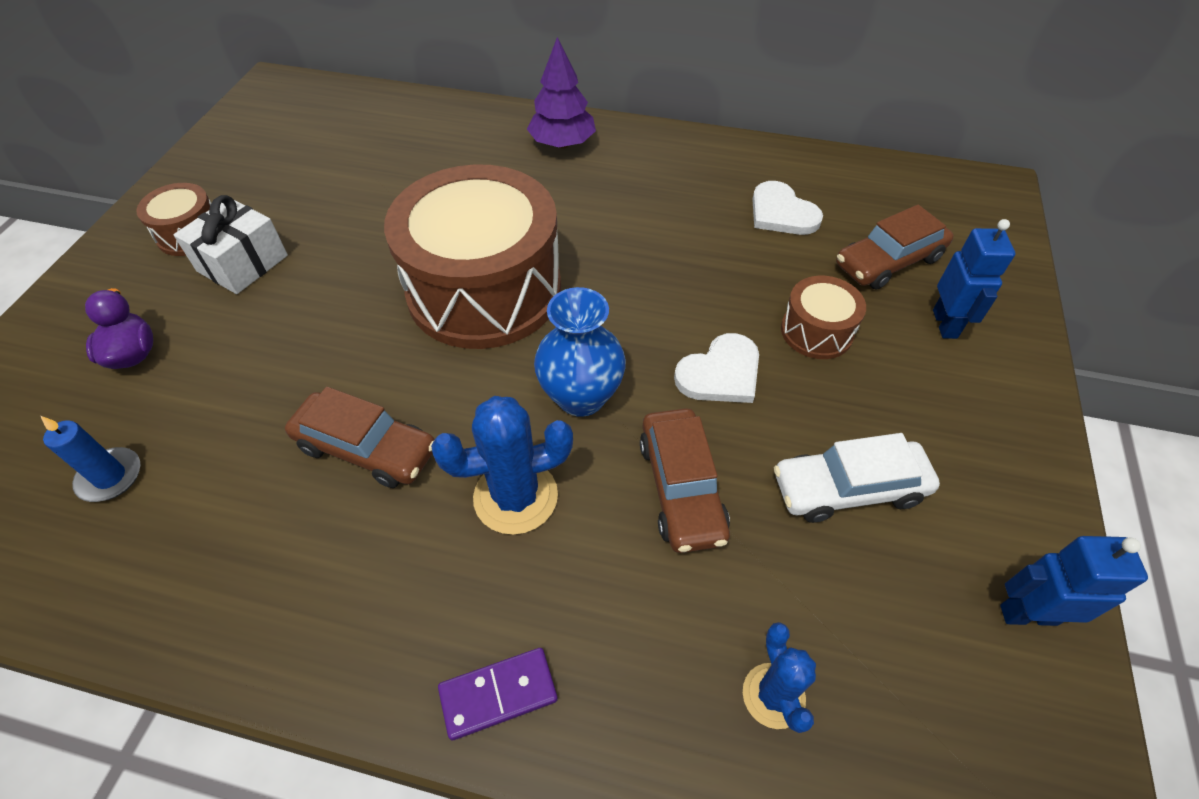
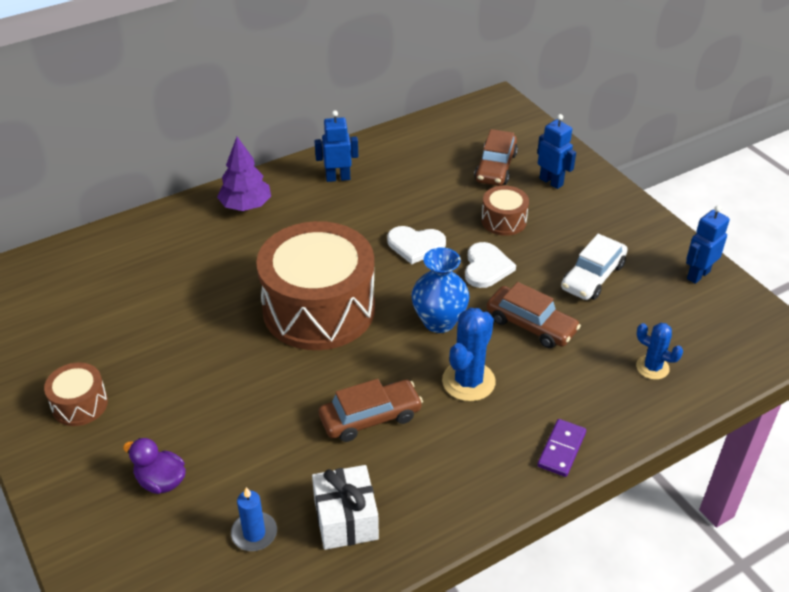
camera: 45 degrees left, 10 degrees down
white gift [174,195,288,294] -> white gift moved to [312,465,379,550]
white heart [752,181,823,235] -> white heart moved to [387,226,446,264]
none -> blue robot [314,110,358,182]

